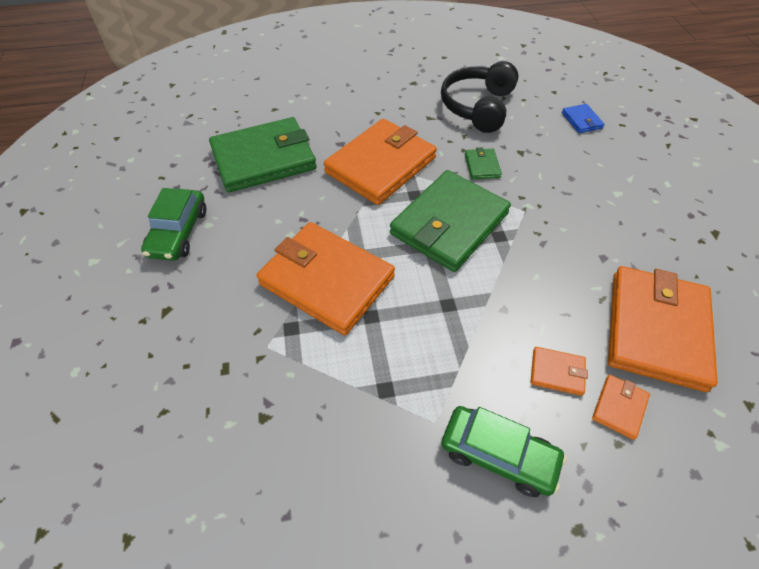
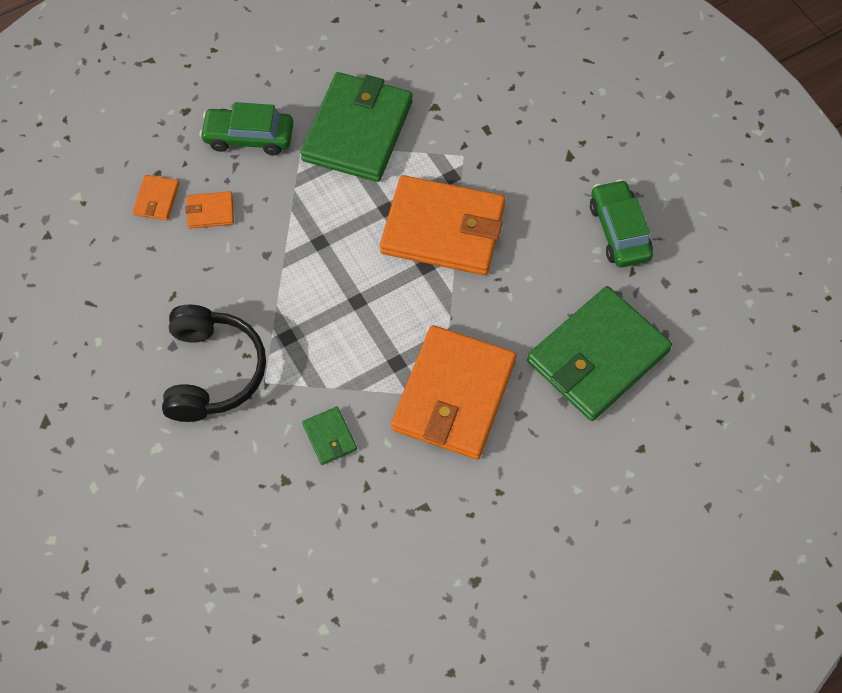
camera: 160 degrees right, 10 degrees up
green wallet [390,170,511,272] -> green wallet moved to [300,72,413,182]
black headphones [441,61,519,133] -> black headphones moved to [162,305,266,422]
blue wallet [562,104,605,133] -> none
orange wallet [608,266,718,392] -> none

